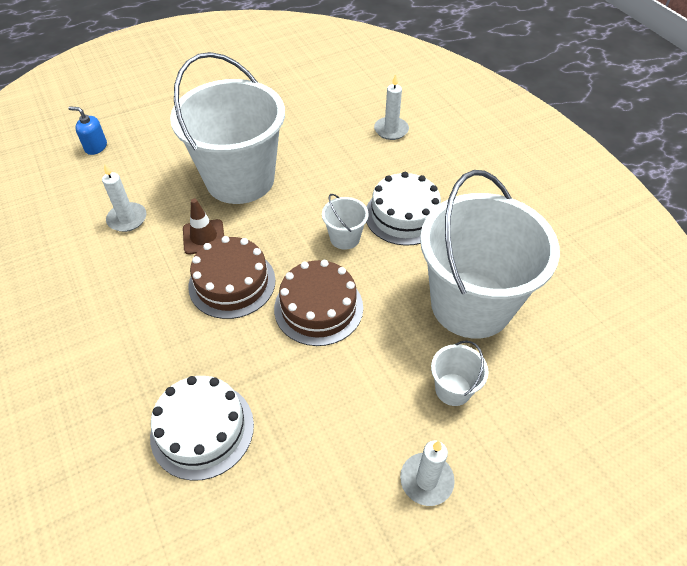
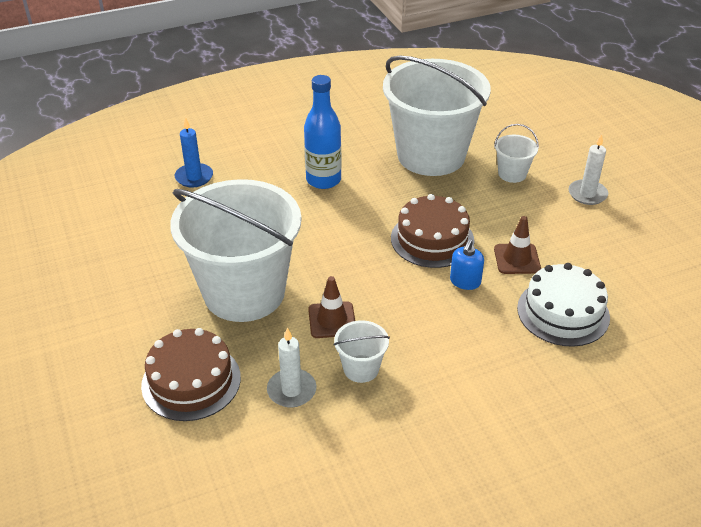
camera: 85 degrees left, 10 degrees down
blue soap dispenser [68,106,107,155] -> blue soap dispenser moved to [450,239,484,290]
brown cake [188,236,276,319] -> brown cake moved to [141,328,241,421]
white bucket [322,194,368,250] -> white bucket moved to [333,320,390,383]
white cake [366,172,441,246] -> blue bottle [304,75,341,189]
white candle [374,74,409,140] -> blue candle [175,118,213,187]
none -> brown traffic cone [494,216,541,274]

